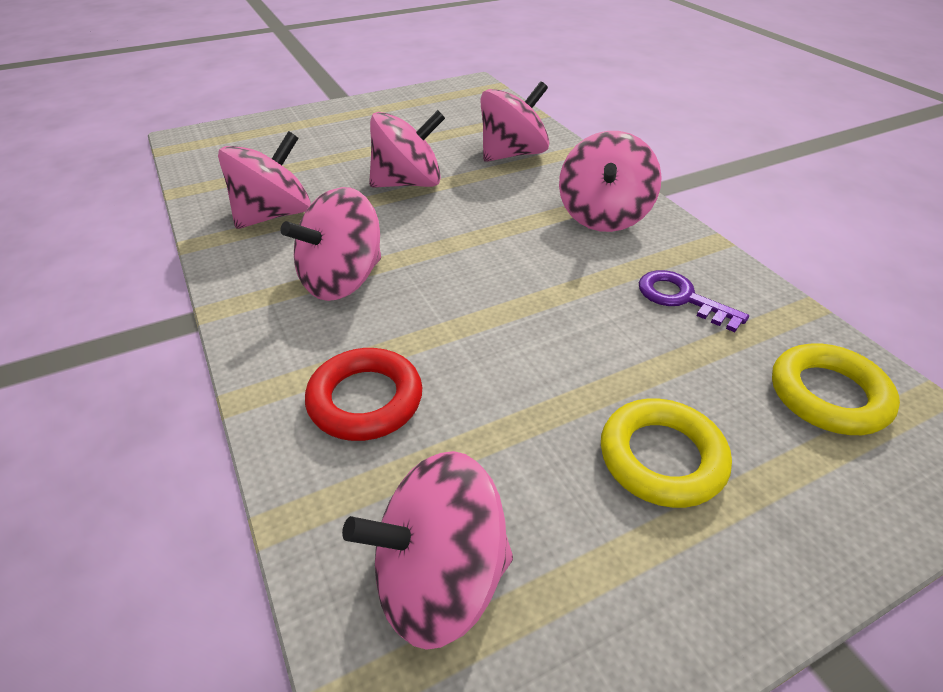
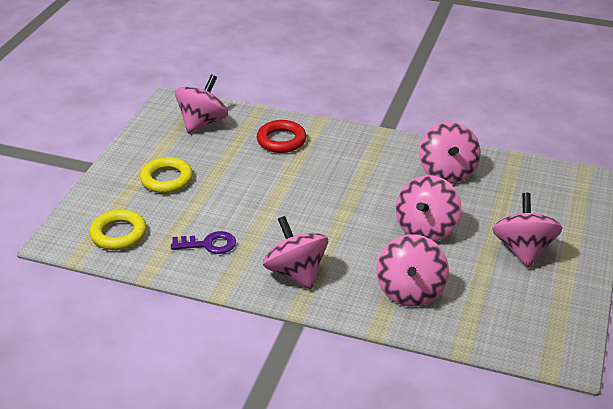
camera: 135 degrees right, 5 degrees down
pink spinning top [281,187,381,301] -> pink spinning top moved to [492,193,563,268]

